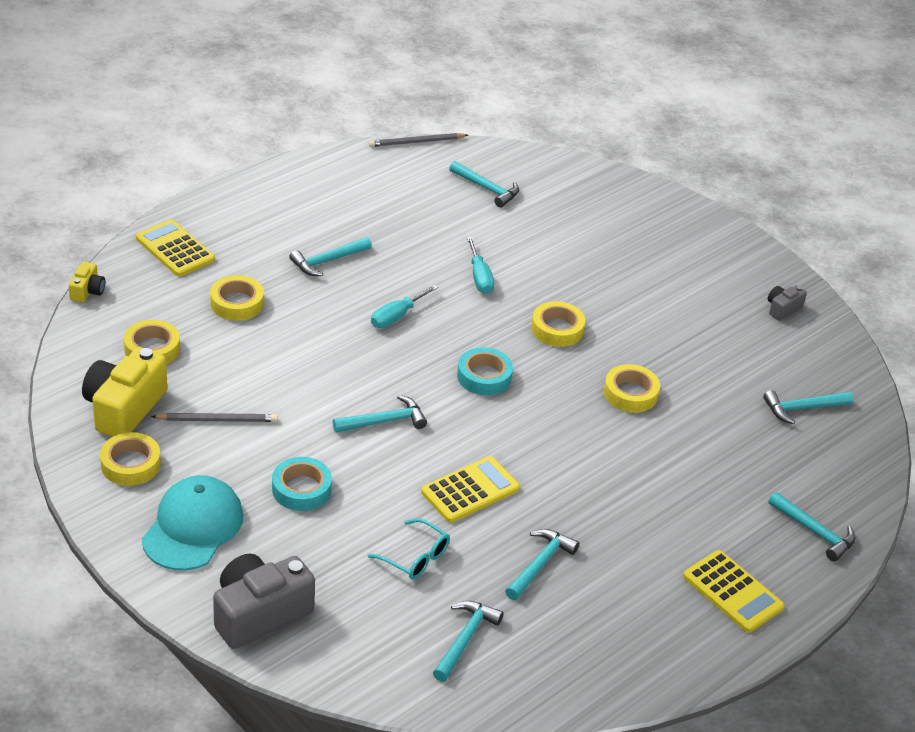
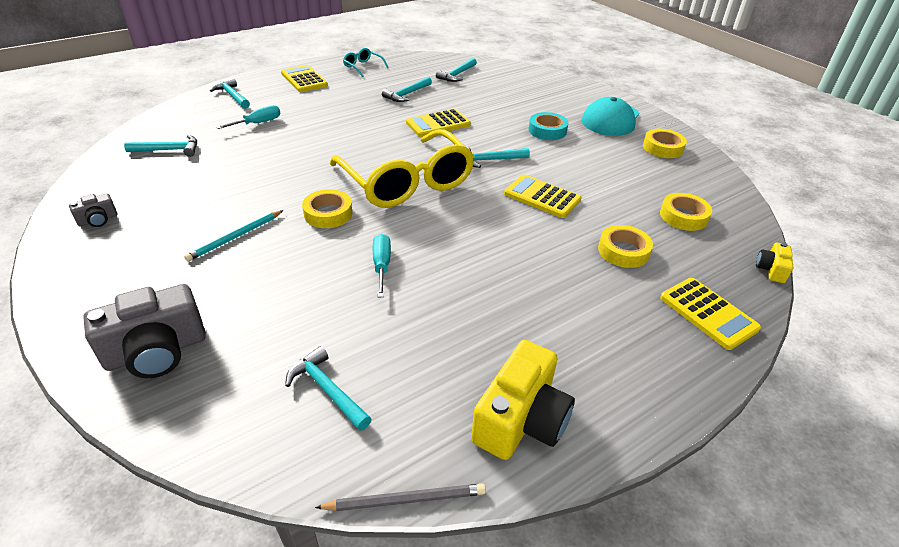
camera: 170 degrees left, 0 degrees up
yellow camera [82,347,167,437] -> yellow camera moved to [471,340,575,460]
grey pencil [151,413,278,422] -> none
grey camera [213,554,315,649] -> grey camera moved to [83,284,206,378]
turquoise hammer [290,237,372,276] -> none
turquoise glasses [368,518,450,579] -> turquoise glasses moved to [343,48,389,77]
turquoise screwdriver [371,284,438,328] -> turquoise screwdriver moved to [216,105,281,129]
turquoise tape [457,347,513,395] -> yellow glasses [330,129,475,208]
yellow tape [604,364,660,413] -> none
none -> turquoise pencil [184,210,284,261]
none -> yellow calculator [504,174,582,218]

